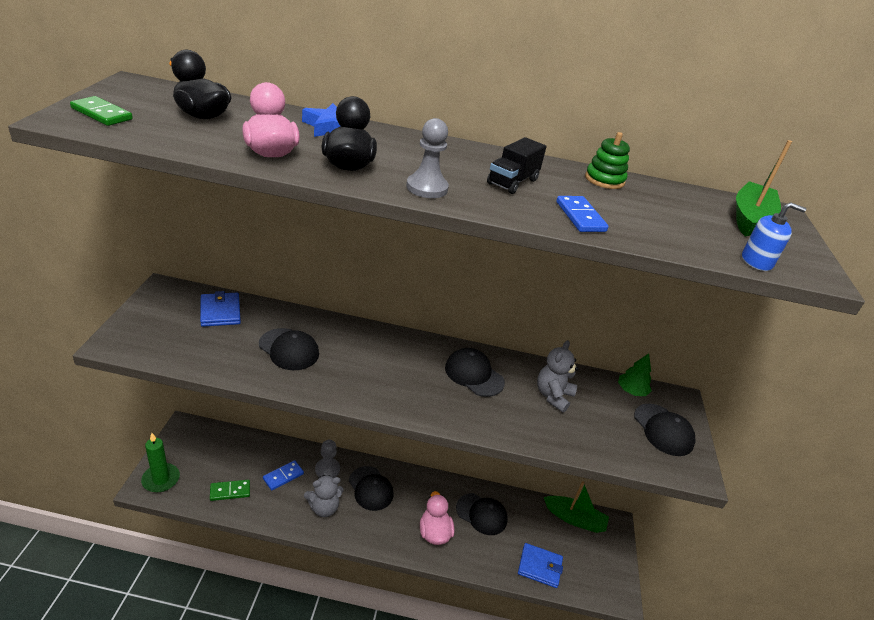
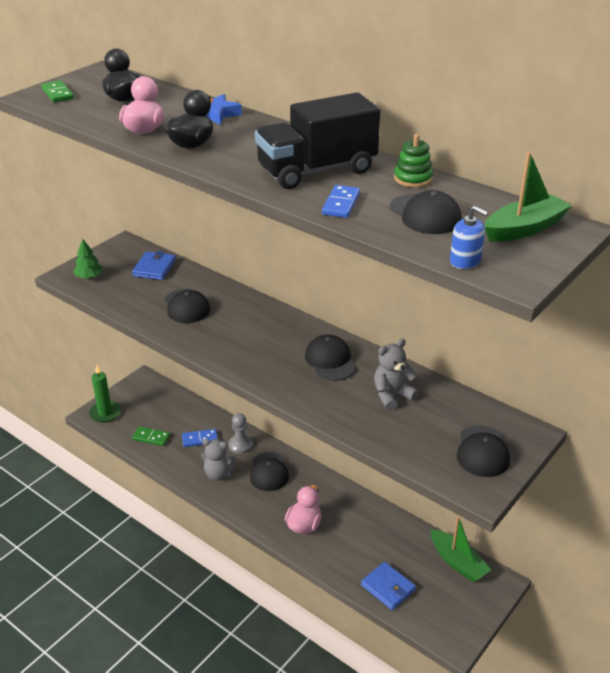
camera: 35 degrees right, 0 degrees up
grey pawn [406,118,449,198] -> none
black cap [456,493,508,535] -> black cap moved to [390,190,462,234]
black truck [487,137,546,194] -> black truck [255,92,380,189], size x2.04
green tree [618,353,652,396] -> green tree moved to [73,239,103,279]

